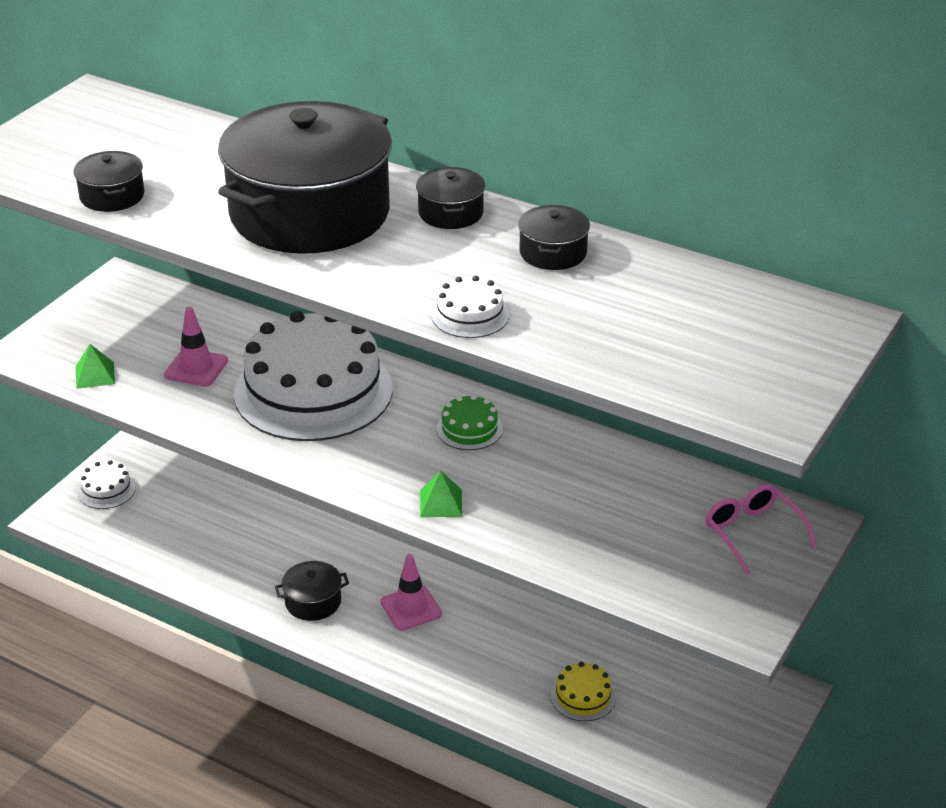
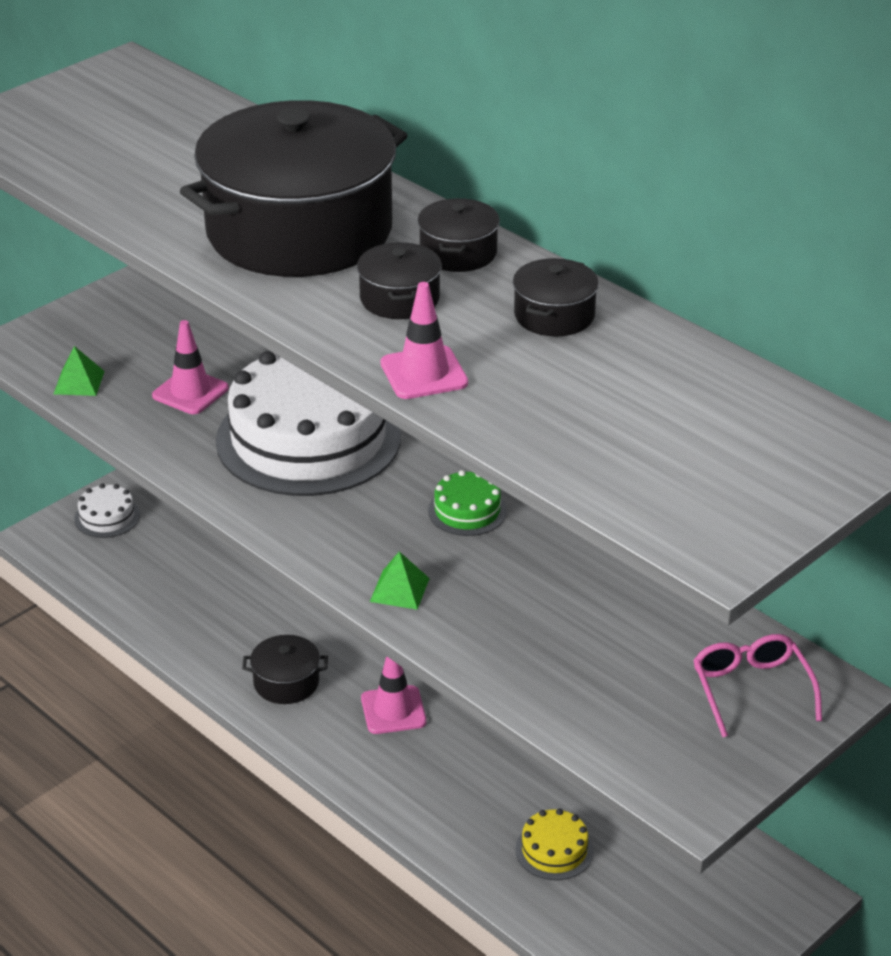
camera: 15 degrees right, 0 degrees up
black pot [73,151,144,212] -> black pot moved to [357,242,442,319]
white cake [432,276,509,338] -> pink traffic cone [381,282,468,399]

